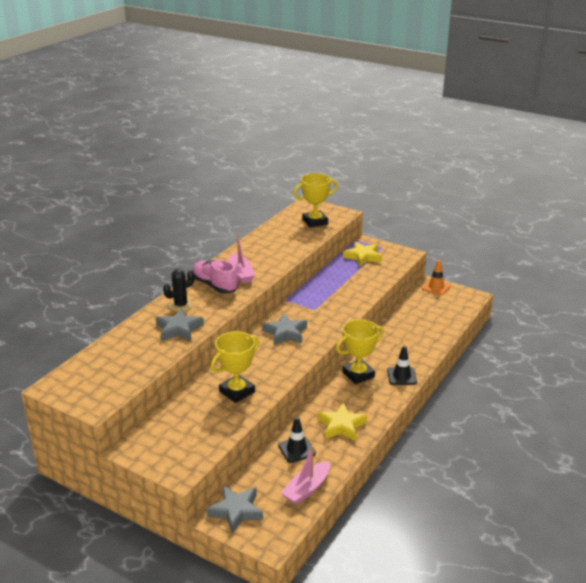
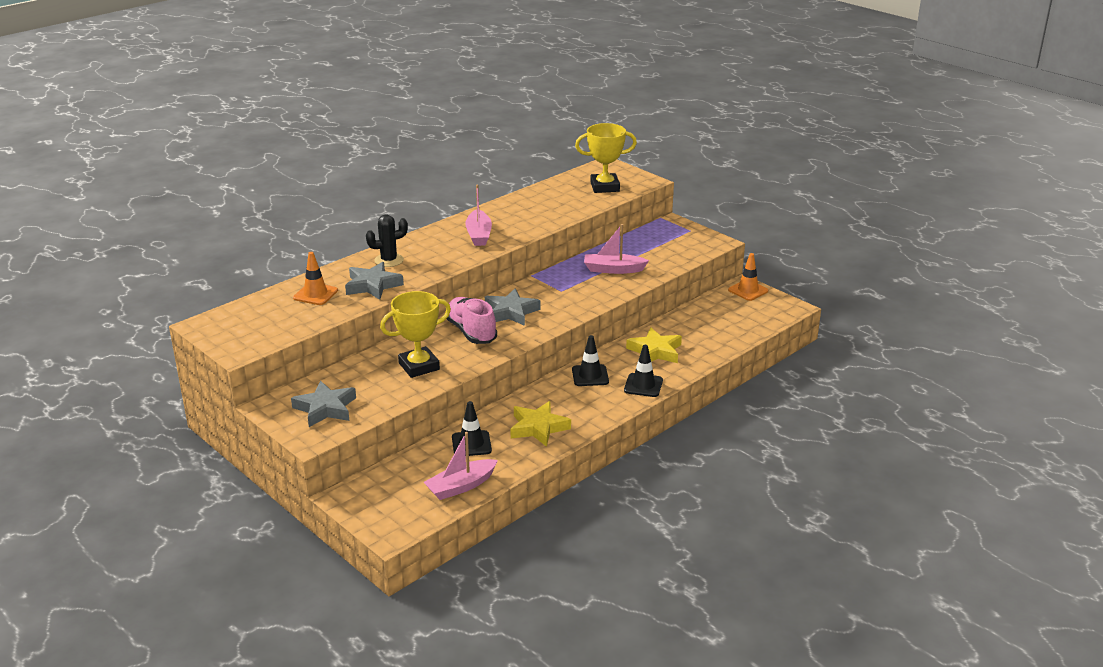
camera: 15 degrees right, 0 degrees up
pink shoe [193,260,238,294] -> pink shoe moved to [447,297,497,344]
grey star [206,485,263,533] -> grey star moved to [291,381,356,427]
yellow trophy [336,319,384,384] -> black traffic cone [572,335,609,386]
yellow star [343,241,382,267] -> yellow star moved to [626,327,682,363]
none -> orange traffic cone [293,252,338,305]
none -> pink boat [584,224,649,274]

